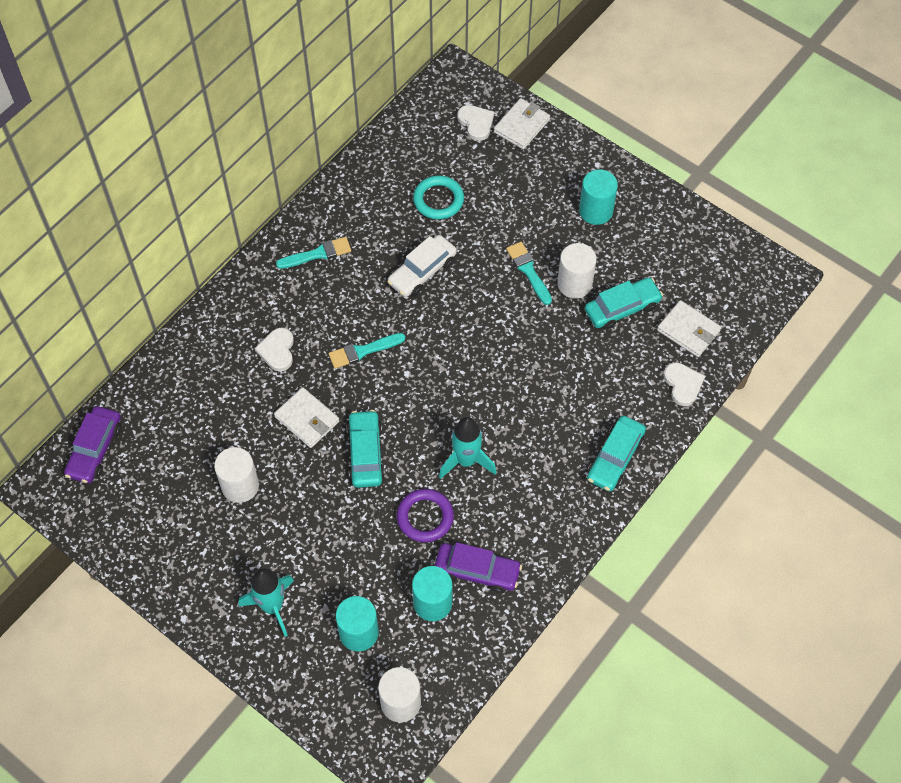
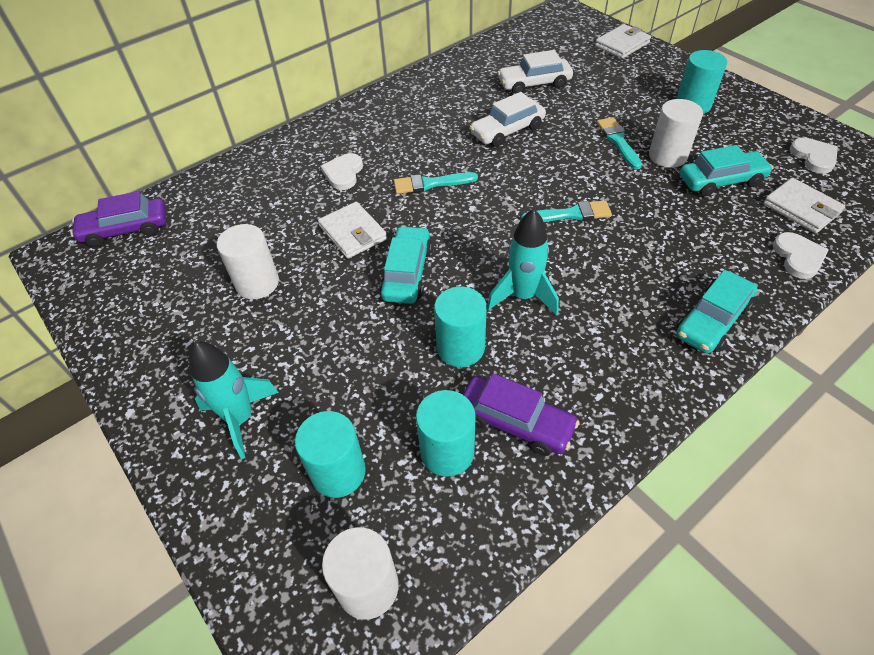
camera: 15 degrees right, 10 degrees down
purple car [64,406,121,483] -> purple car turned 45 degrees clockwise [71,191,166,247]
turquoise brush [276,237,351,269] -> turquoise brush moved to [521,200,612,222]
purple ring [397,489,454,542] -> turquoise cylinder [434,287,487,367]
turquoise ring [413,175,464,220] -> white car [497,50,573,94]
white heart [457,105,494,141] -> white heart moved to [790,137,838,174]

